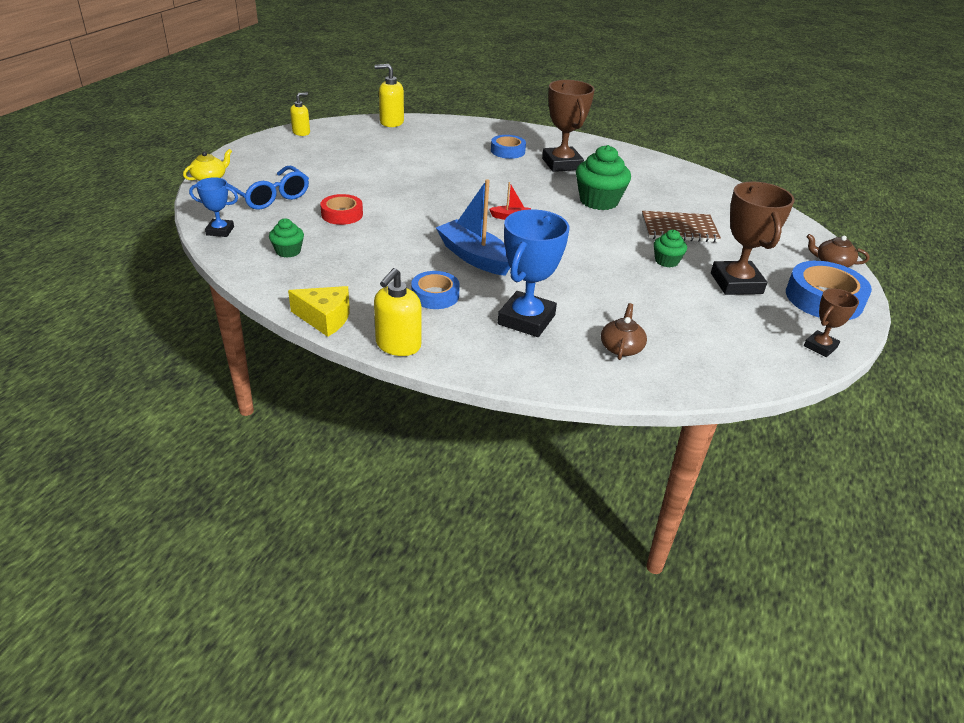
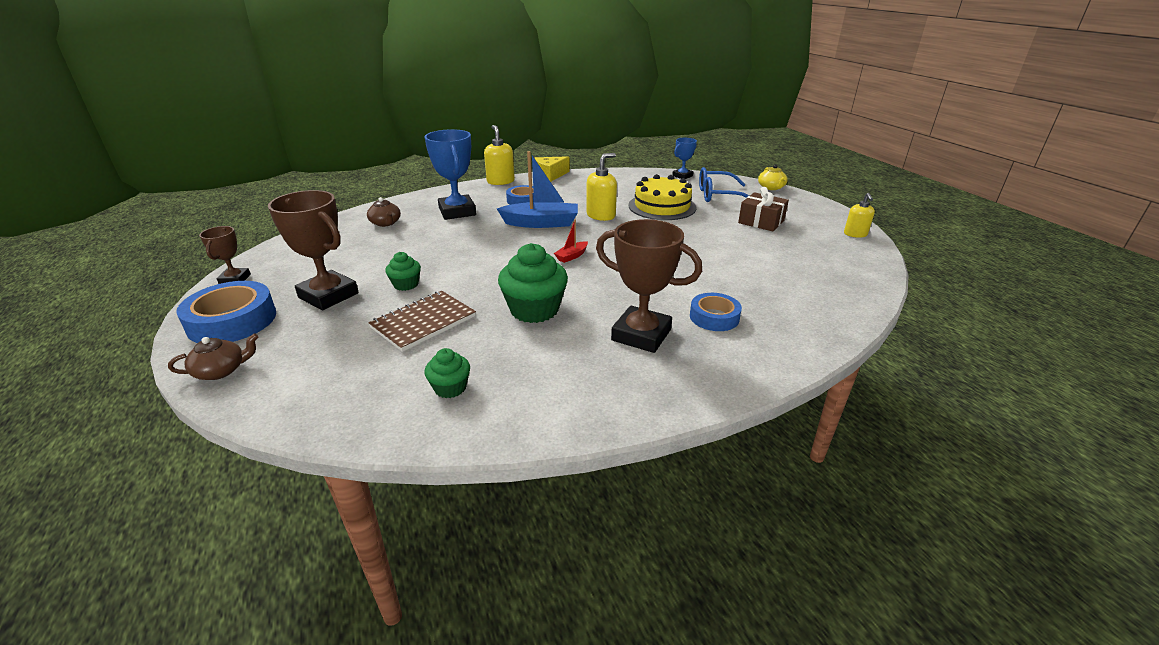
camera: 135 degrees right, 5 degrees down
green cupcake [269,218,304,258] -> green cupcake moved to [425,348,470,398]
red tape [320,194,363,225] -> yellow cake [628,174,696,220]
yellow soap dispenser [375,64,404,127] -> yellow soap dispenser moved to [586,153,617,221]
none -> brown gift [738,187,789,231]

